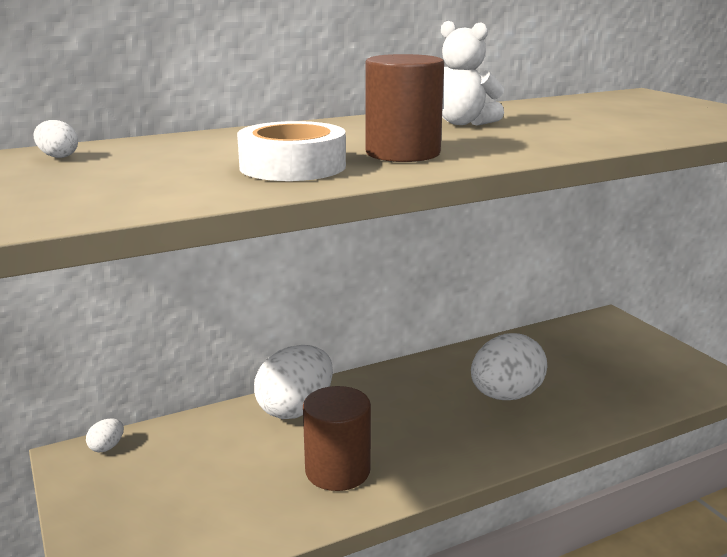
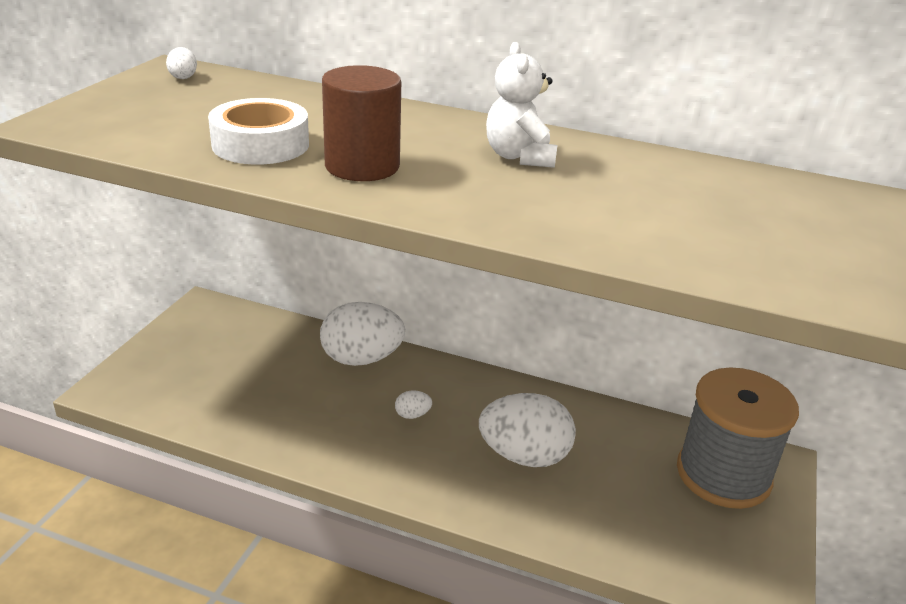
camera: 45 degrees right, 10 degrees up
white egg [86,418,124,452] -> white egg moved to [395,391,432,419]
brown cylinder [303,386,371,491] -> none
none -> grey spool [677,367,799,509]

